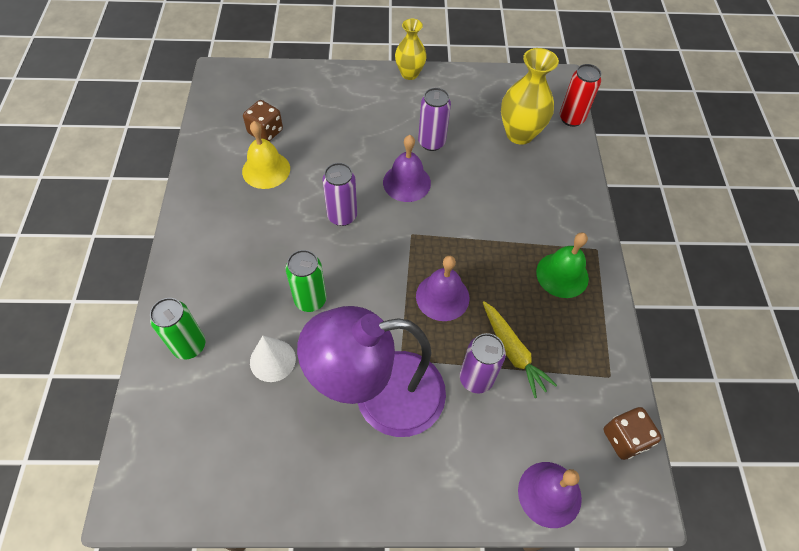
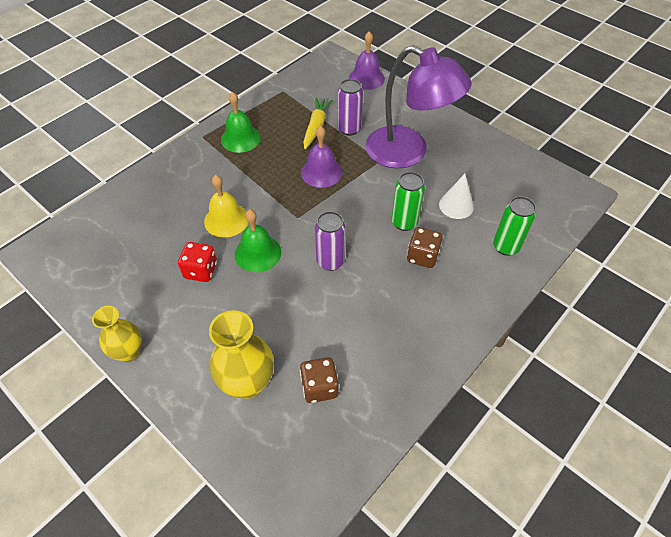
camera: 135 degrees left, 5 degrees down
yellow bell [242,121,290,189] -> yellow bell moved to [204,175,248,238]
purple bell [383,135,431,202] -> green bell [235,209,281,272]
purple can [418,88,451,151] -> red dice [178,242,217,282]
yellow vase [501,48,559,145] -> yellow vase moved to [209,310,274,399]
red can [560,64,601,127] -> none
brown dice [604,407,662,460] -> brown dice moved to [407,227,443,268]

